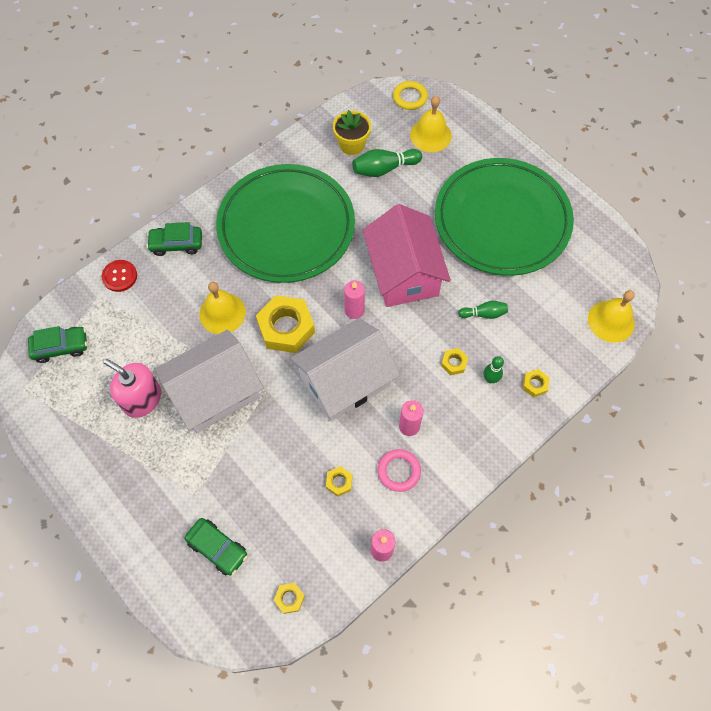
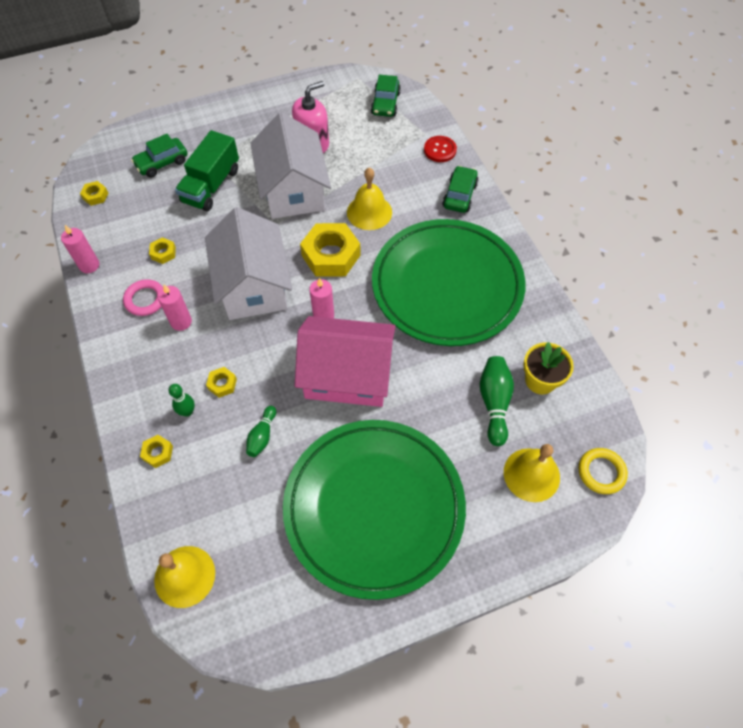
camera: 110 degrees right, 5 degrees down
none -> green truck [175,130,239,211]

